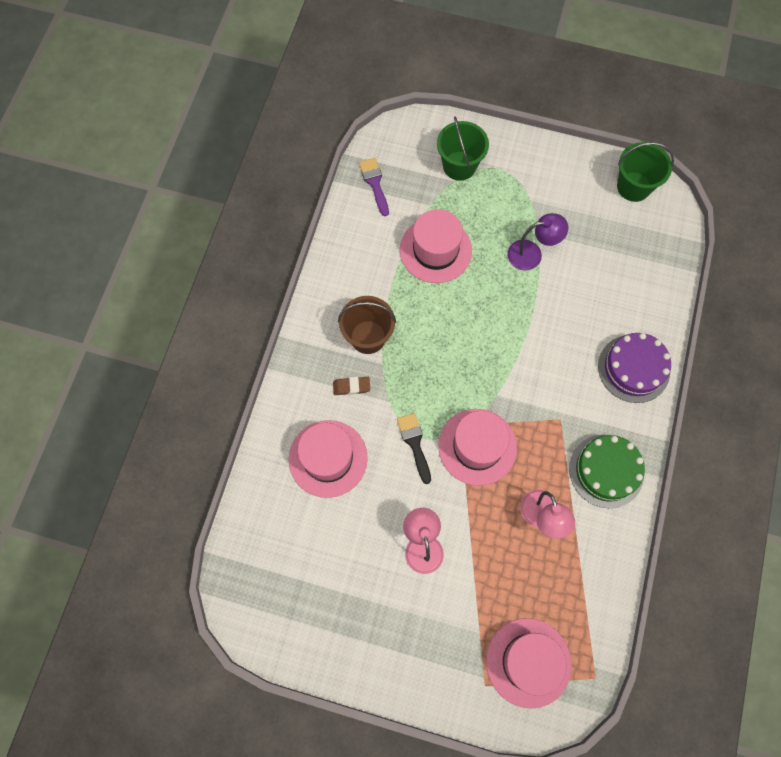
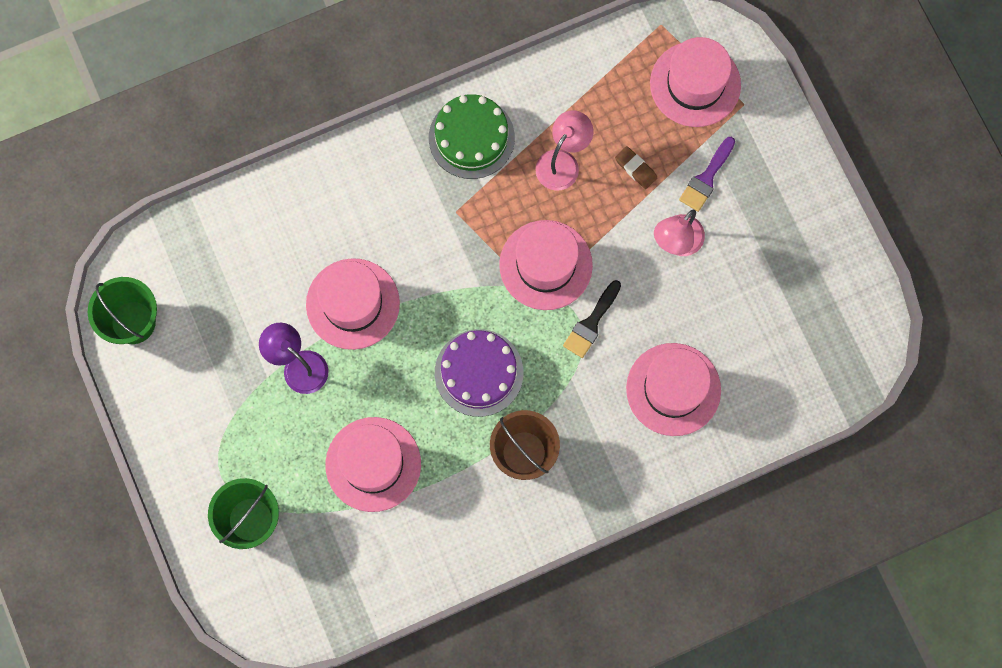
camera: 130 degrees left, 5 degrees up
brown eraser [333,377,370,395] -> brown eraser moved to [615,146,657,189]
purple brush [359,158,389,216] -> purple brush moved to [679,137,735,212]
purple cake [598,333,671,403] -> purple cake moved to [435,329,523,417]
none -> pink hat [306,258,400,350]

